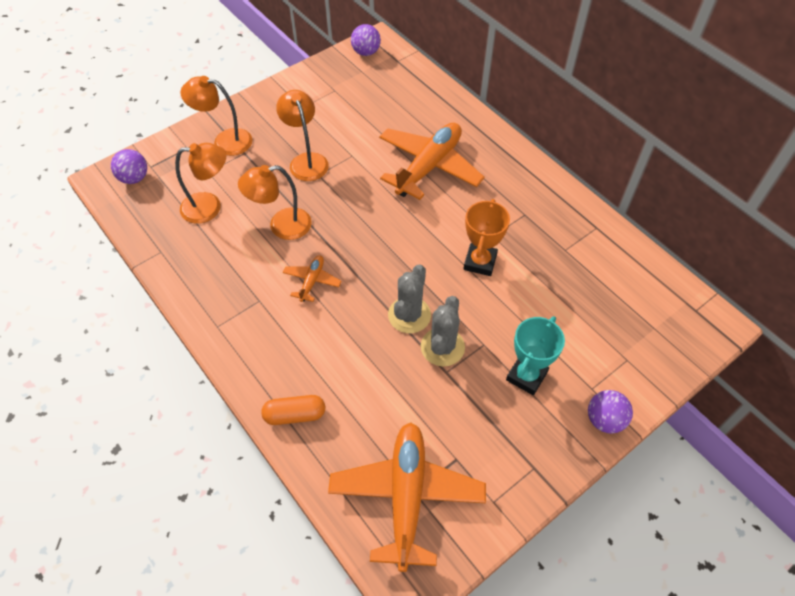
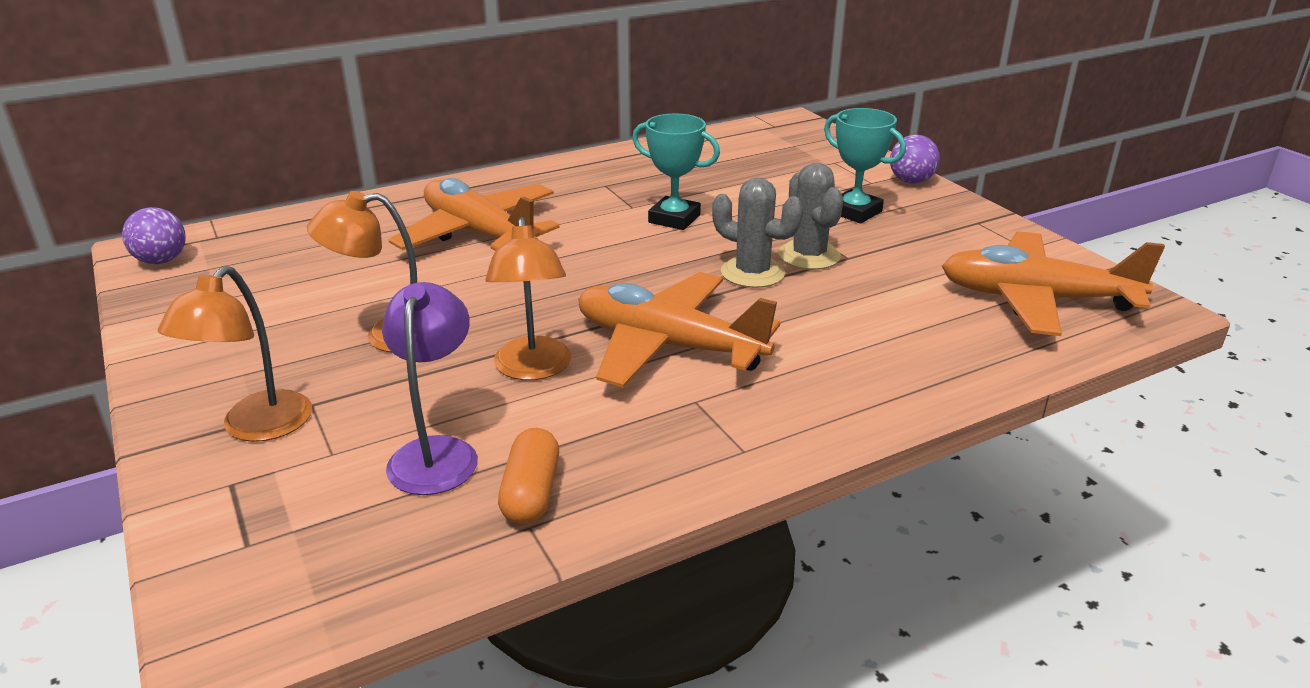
camera: 80 degrees left, 25 degrees down
purple ball [111,149,147,184] -> none
orange lamp [175,143,227,224] -> purple lamp [382,282,478,495]
orange capsule [261,395,325,425] -> orange capsule moved to [498,428,559,525]
orange plane [283,255,342,302] -> orange plane [578,272,780,388], size x2.15
grey cactus [421,296,465,366] -> grey cactus turned 45 degrees clockwise [778,163,843,270]
orange trophy [464,199,510,276] -> turquoise trophy [632,113,720,230]

